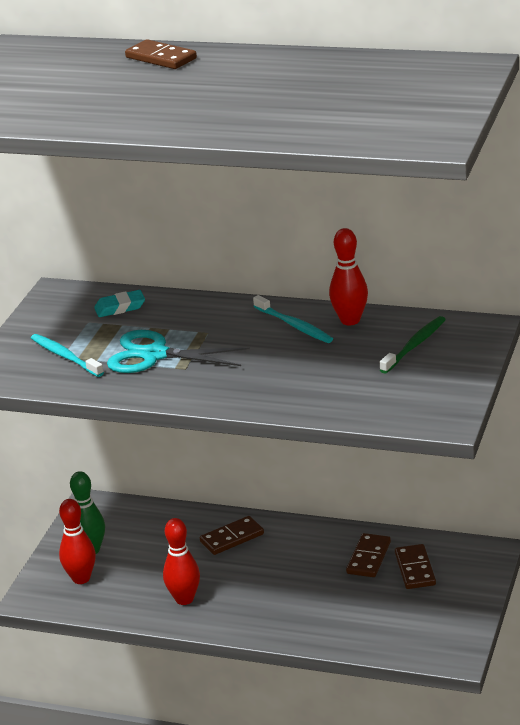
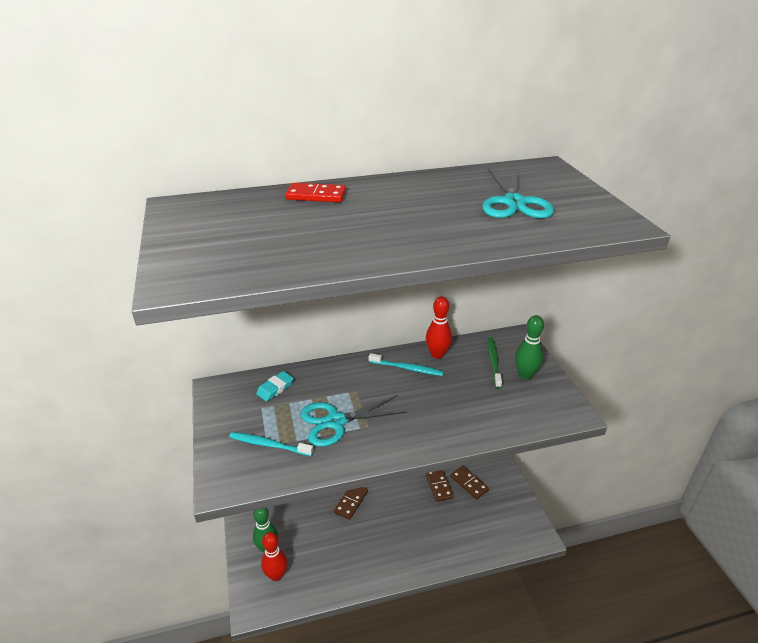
camera: 35 degrees left, 5 degrees up
brown domino [125,39,197,69] -> red domino [285,183,346,202]
red bowling pin [163,518,200,605] -> none
none -> turquoise scissors [482,169,554,218]
none -> green bowling pin [515,315,544,379]

